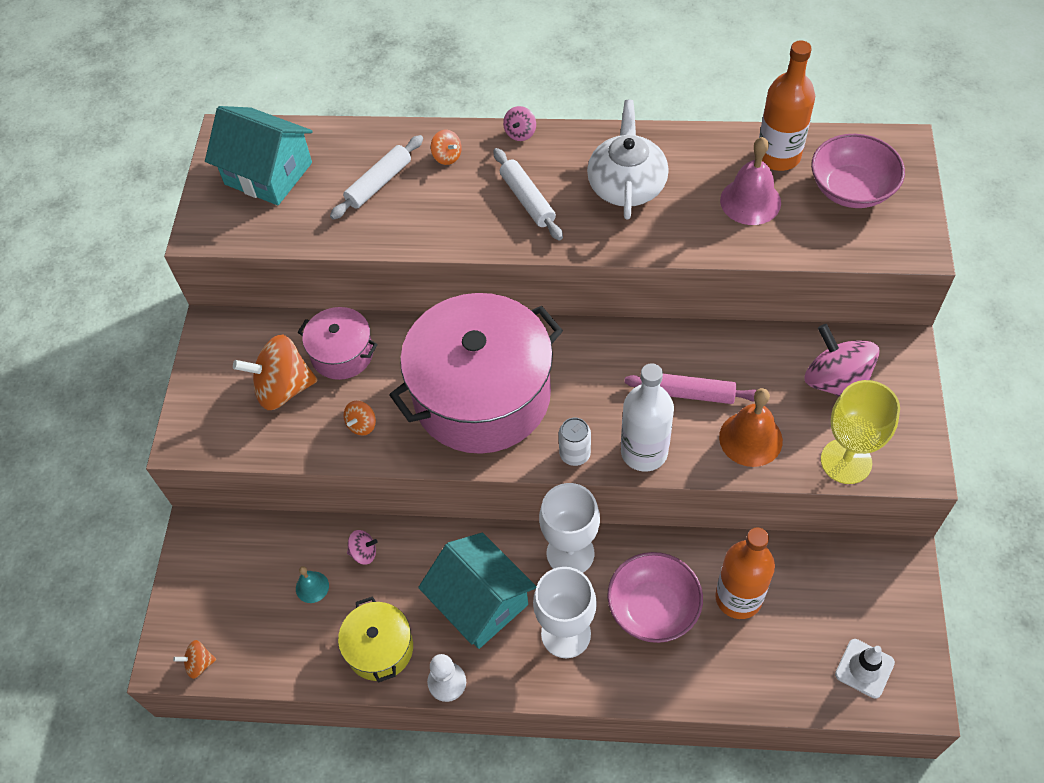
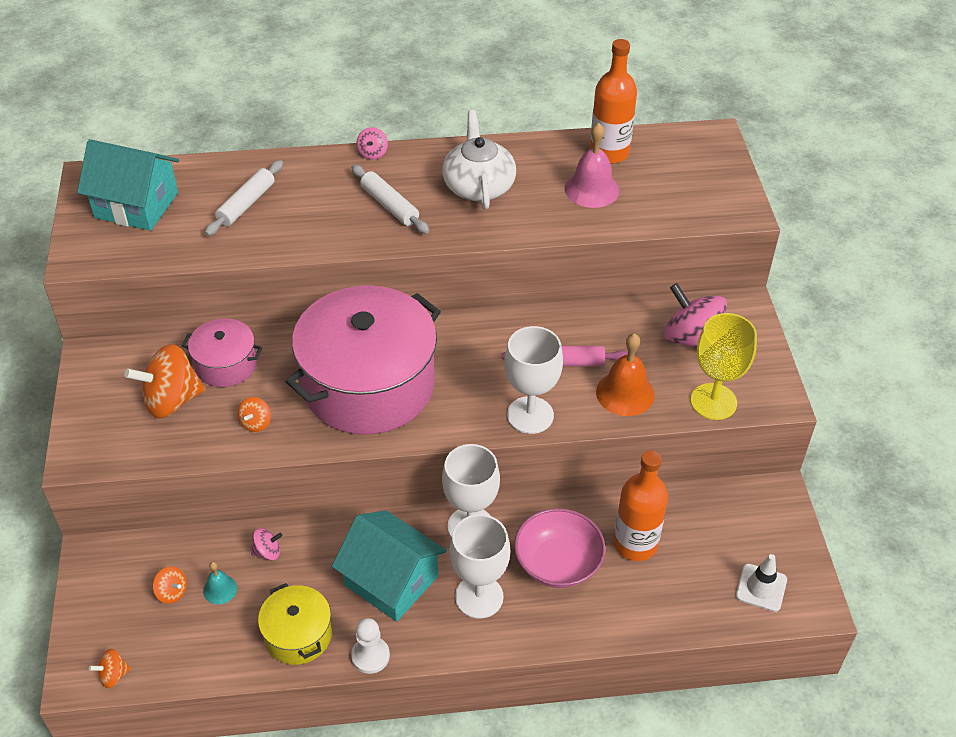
camera: 15 degrees left, 10 degrees down
orange spinning top [431,130,462,165] -> orange spinning top moved to [153,567,187,604]
white can [559,418,591,466] -> none
white bottle [621,363,674,472] -> white goblet [504,326,563,434]
pink bowl [811,134,905,208] -> none

